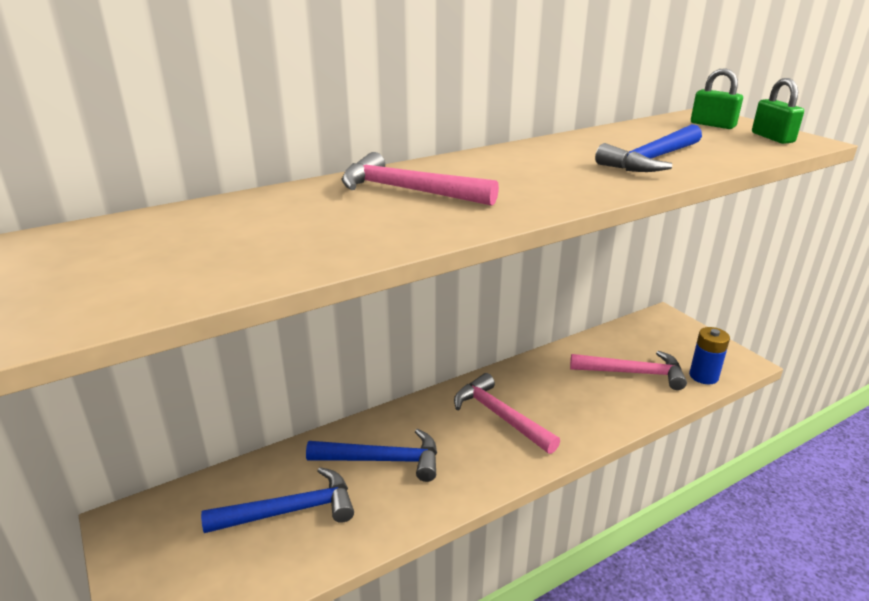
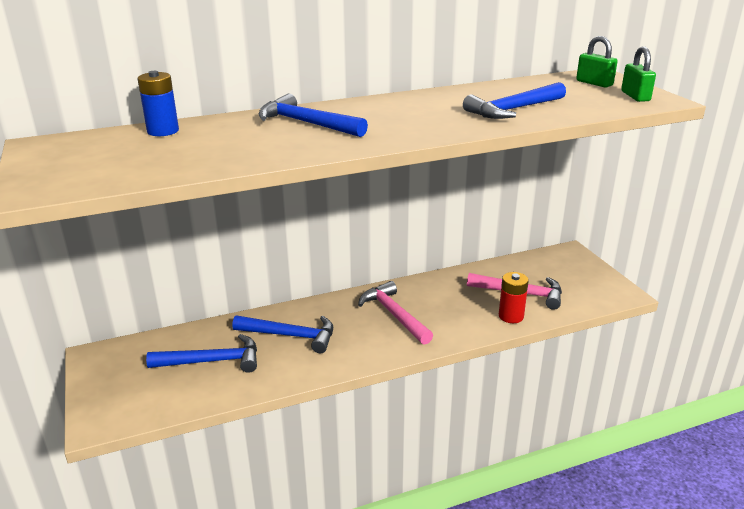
camera: 10 degrees right, 0 degrees up
pink hammer [341,152,499,206] -> blue hammer [258,94,368,137]
blue battery [689,327,730,385] -> blue battery moved to [138,71,179,136]
none -> red battery [499,272,529,323]

